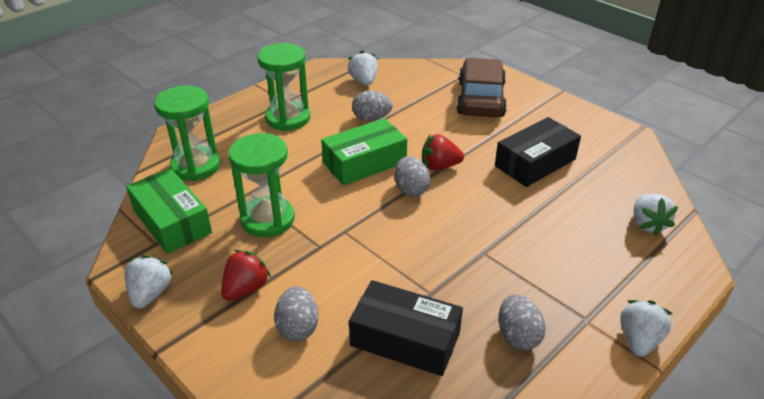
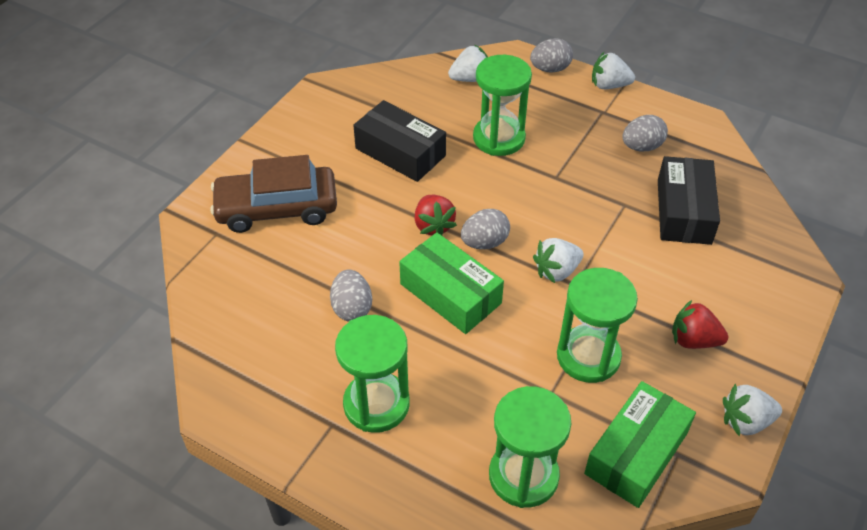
camera: 105 degrees left, 10 degrees up
grey egg [274,286,318,341] -> grey egg moved to [530,38,573,73]
white strawberry [348,51,378,86] -> white strawberry moved to [533,238,584,283]
none -> green hourglass [473,55,532,156]

